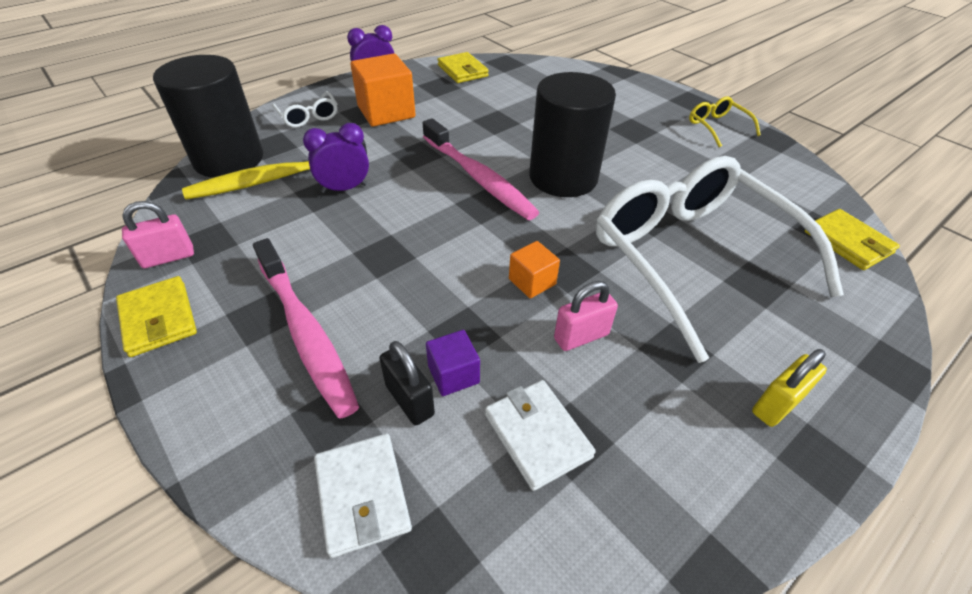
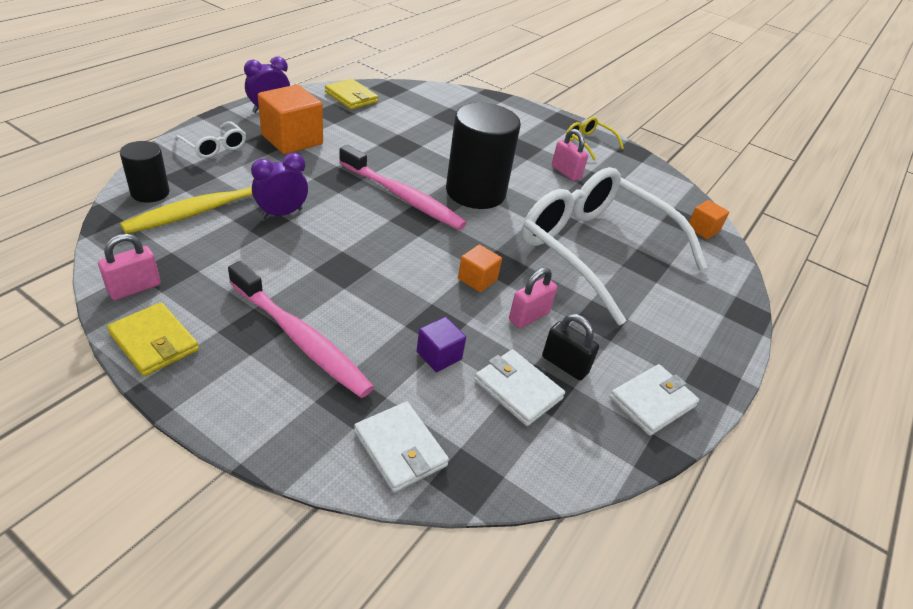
camera: 20 degrees left, 5 degrees down
black cylinder [153,55,263,178] -> black cylinder [120,141,170,203], size x0.53
black padlock [379,341,435,425] -> black padlock moved to [542,314,599,380]
yellow padlock [752,349,827,427] -> none
yellow wallet [805,209,900,270] -> orange cube [689,200,729,239]
none -> pink padlock [552,129,588,181]
none -> white wallet [610,364,699,436]

